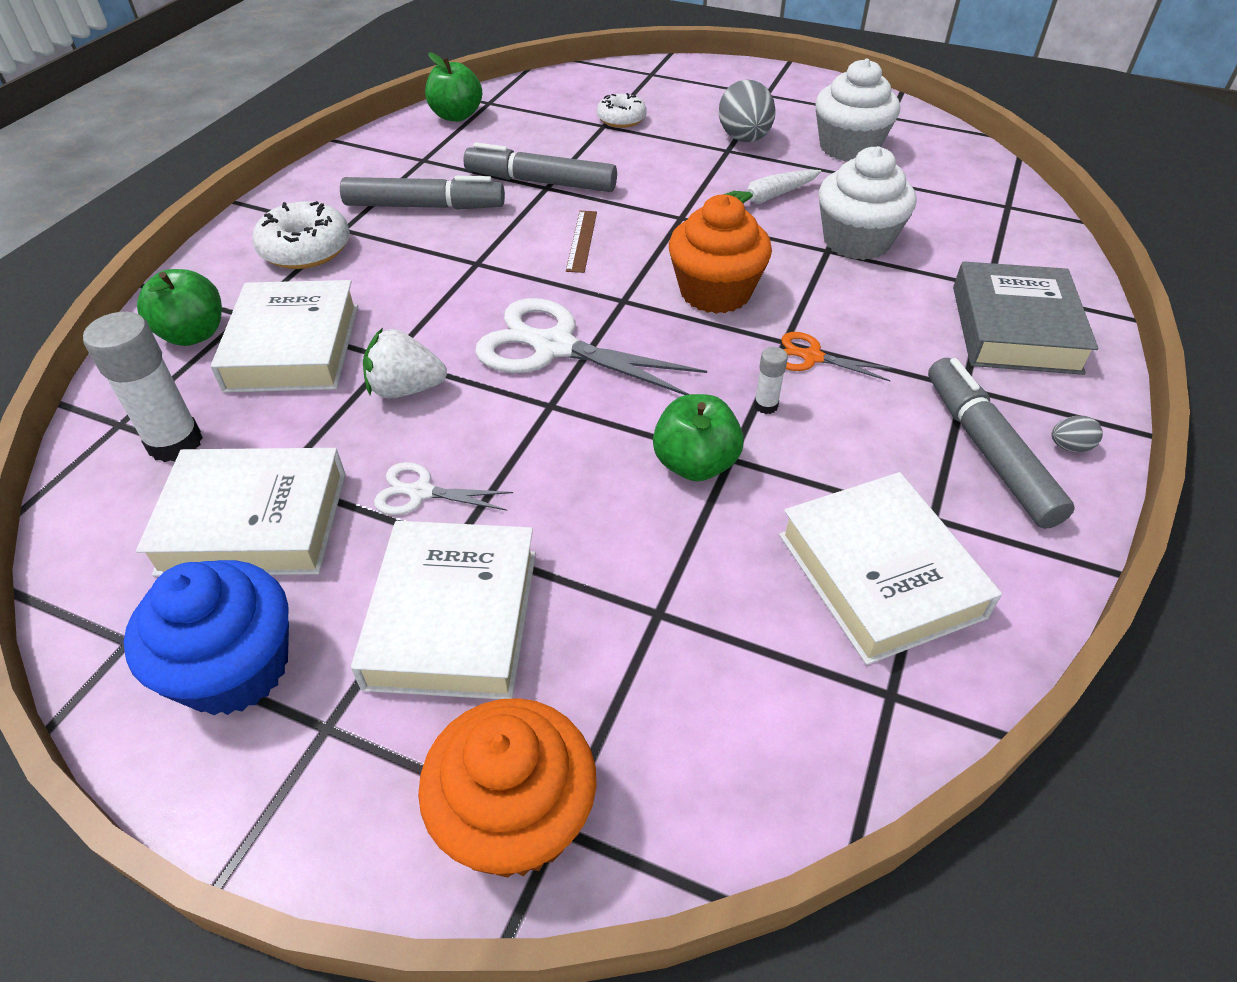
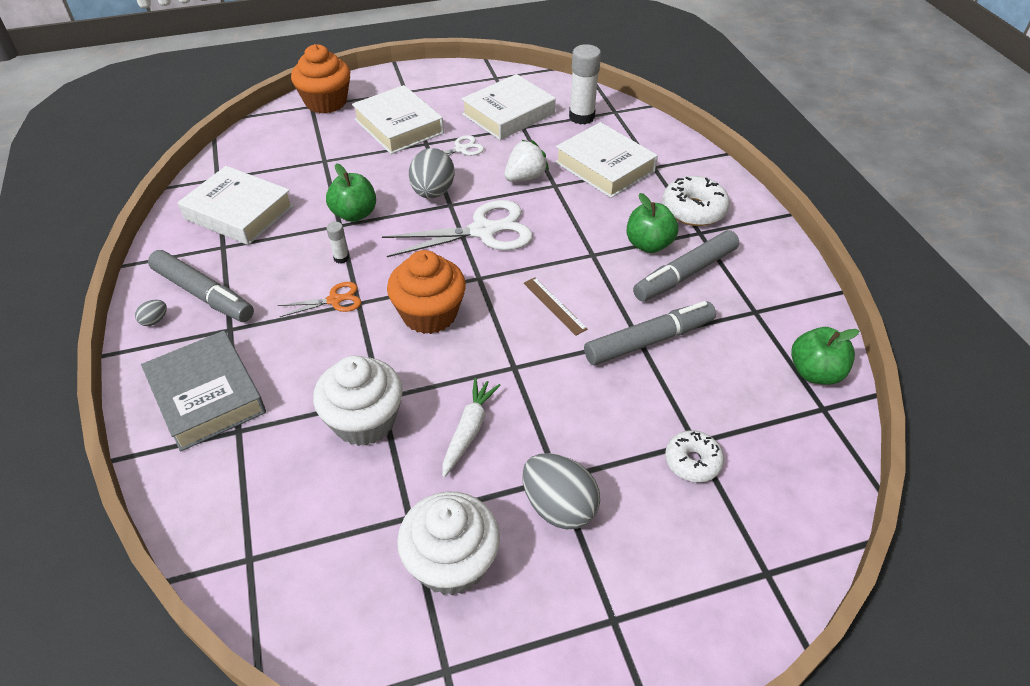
camera: 140 degrees right, 0 degrees up
blue cupcake [124,560,289,715] -> none
green apple [137,269,222,346] -> green apple moved to [627,193,678,253]
none -> grey egg [409,148,455,198]

